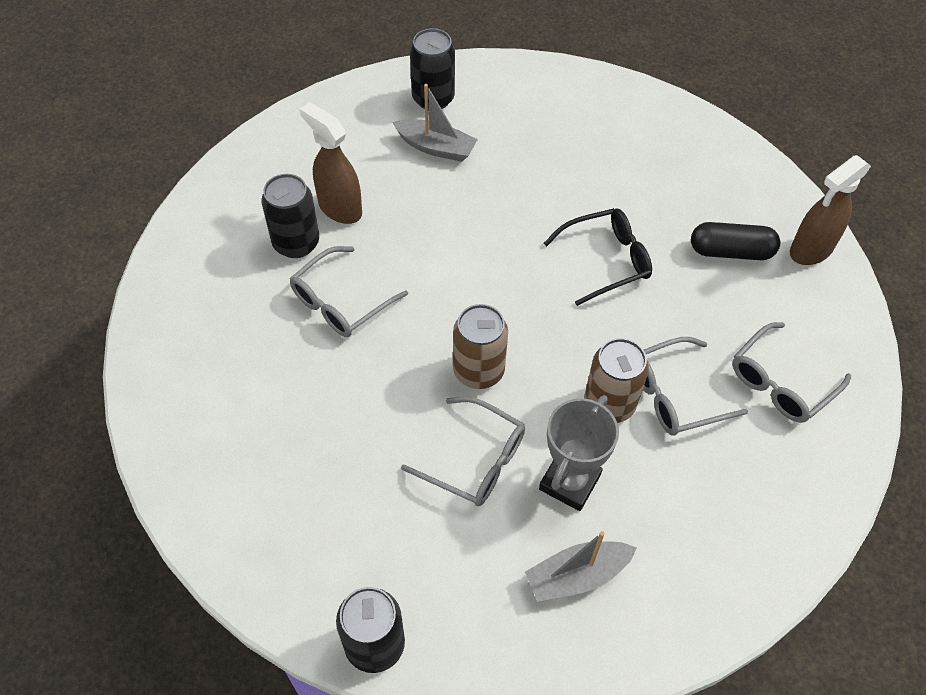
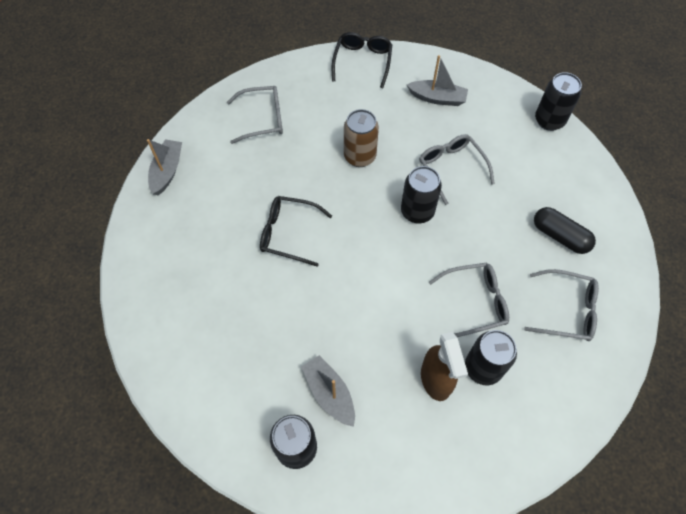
camera: 145 degrees left, 5 degrees up
brown can [453,304,508,389] -> black can [401,166,442,223]
grey trophy [539,395,619,511] -> none
grey glasses [643,337,748,436] -> grey glasses moved to [524,269,599,341]
black capsule [691,222,780,260] -> black capsule moved to [534,207,596,254]
brown spray bottle [790,155,871,265] -> grey boat [147,139,182,195]
none -> black glasses [332,32,392,88]

